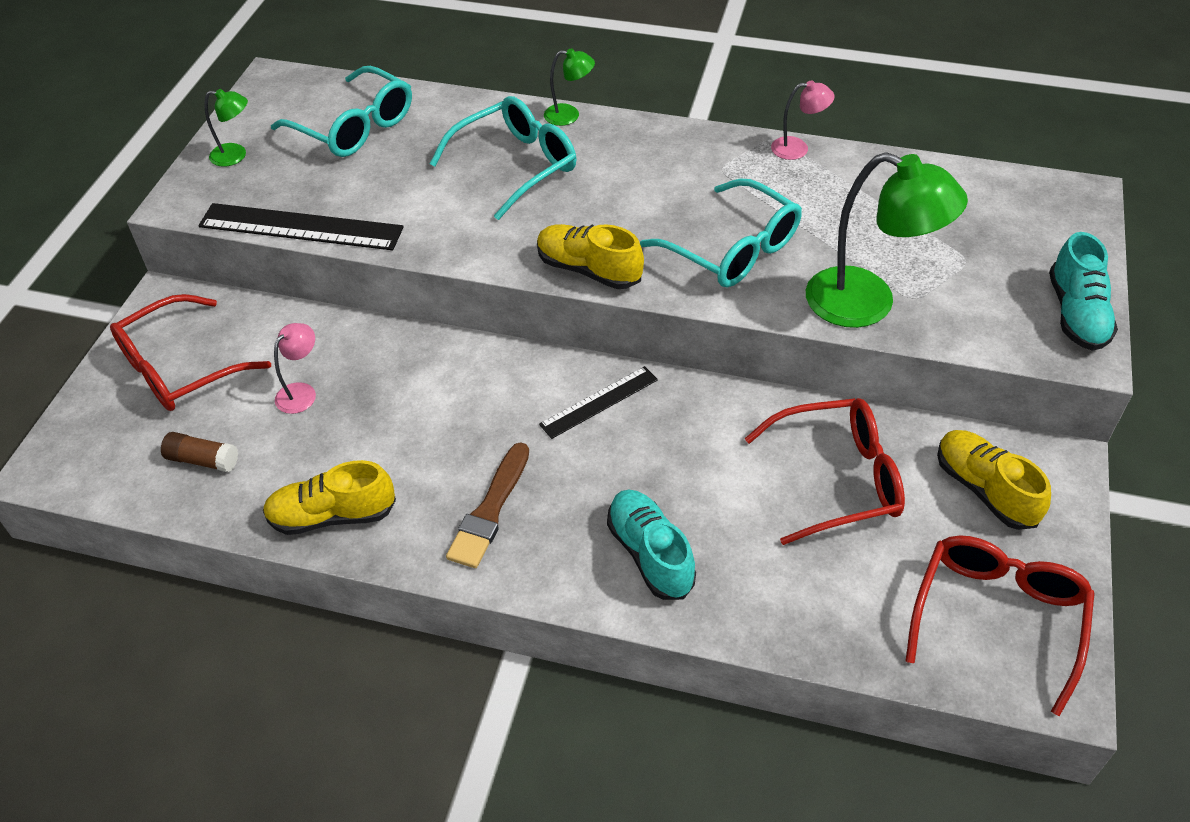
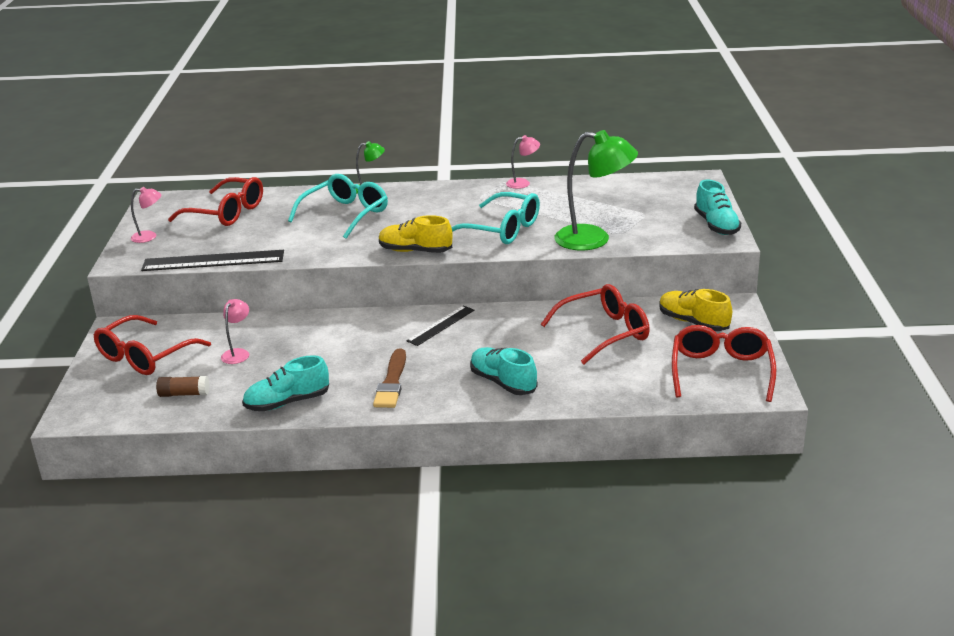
camera: 15 degrees left, 20 degrees down
green lamp [204,89,248,167] -> pink lamp [131,187,161,243]
yellow shoe [263,460,396,535] -> turquoise shoe [242,355,329,411]
turquoise glasses [271,66,412,157] -> red glasses [168,177,263,226]

